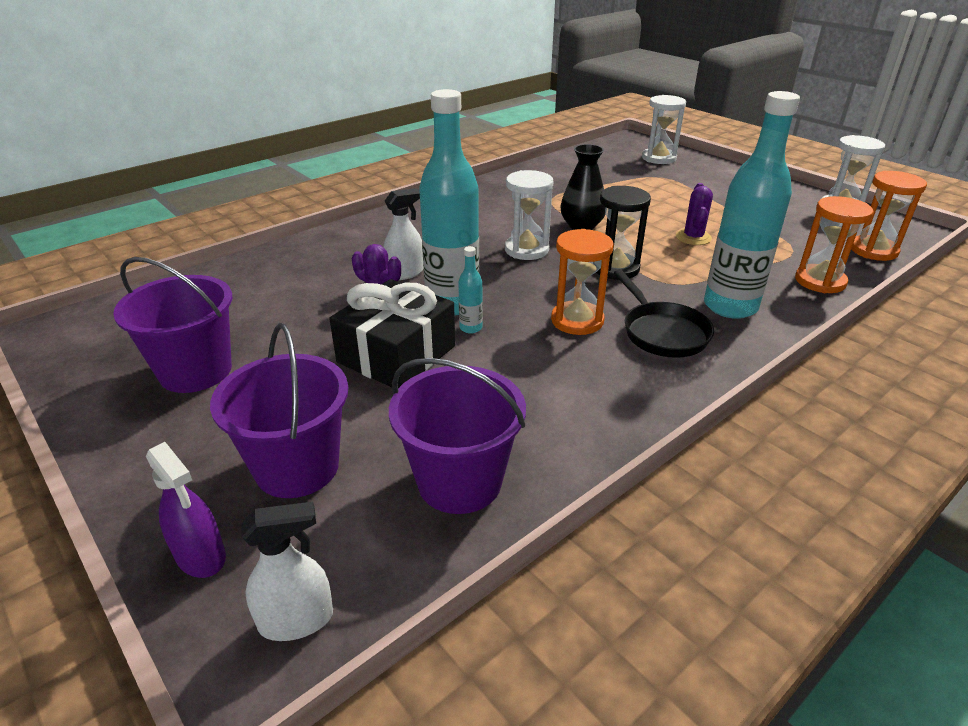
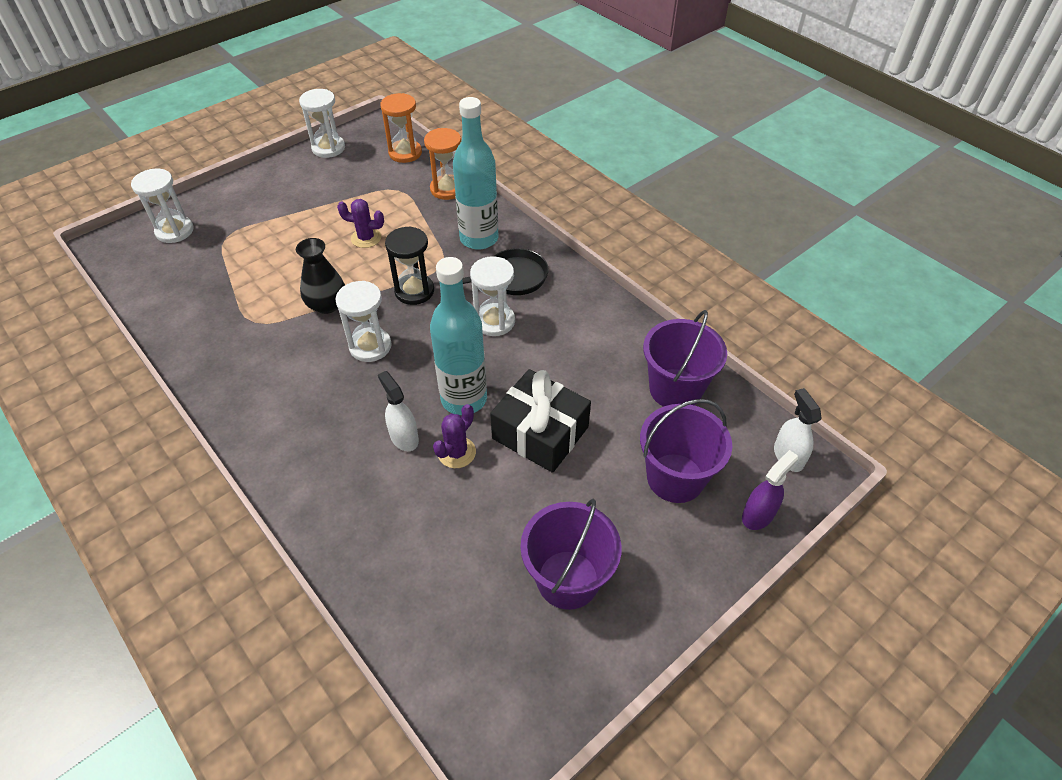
camera: 90 degrees left, 15 degrees up
turquoise bottle [458,246,483,333] -> none
orange hourglass [551,229,614,335] -> white hourglass [470,256,515,336]

